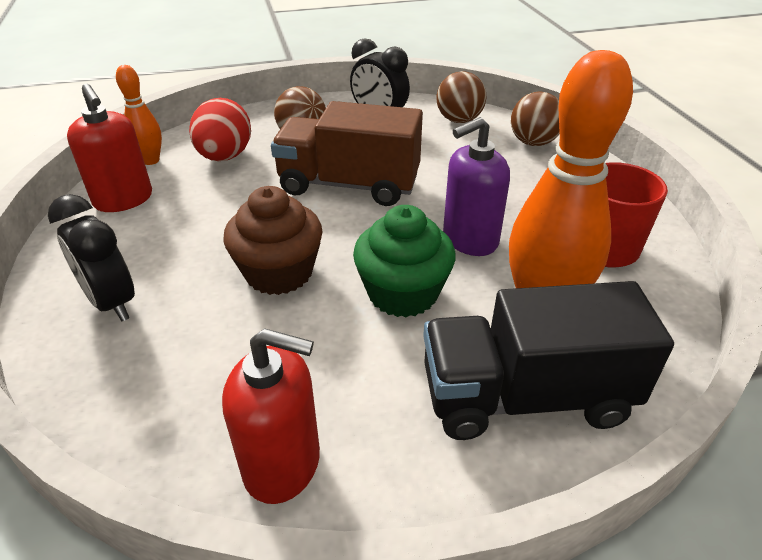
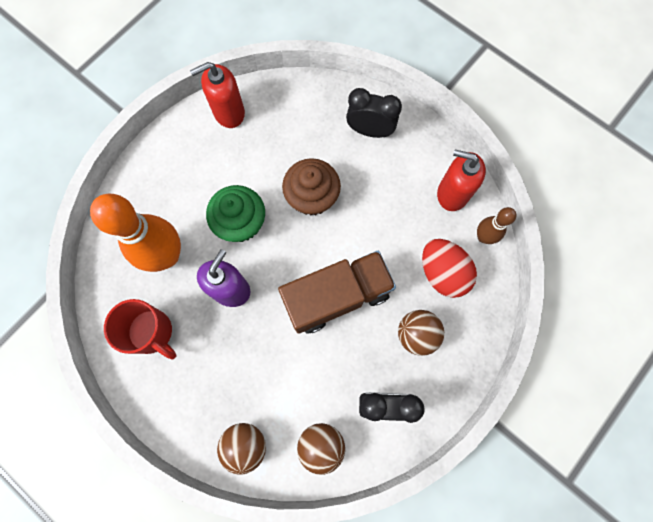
camera: 145 degrees right, 35 degrees up
orange bowling pin [116,65,162,165] -> brown bowling pin [477,207,517,244]
black truck [423,281,674,440] -> none

